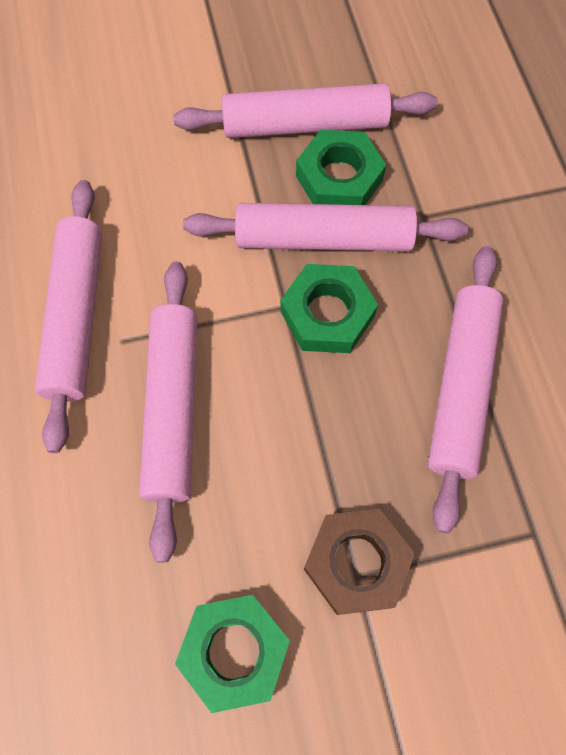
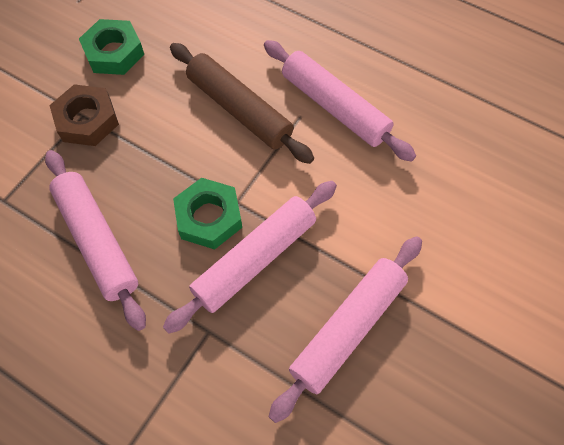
camera: 135 degrees right, 5 degrees down
pink rolling pin [139,261,197,562] -> brown rolling pin [170,43,314,164]
green nut [296,130,386,205] -> none

